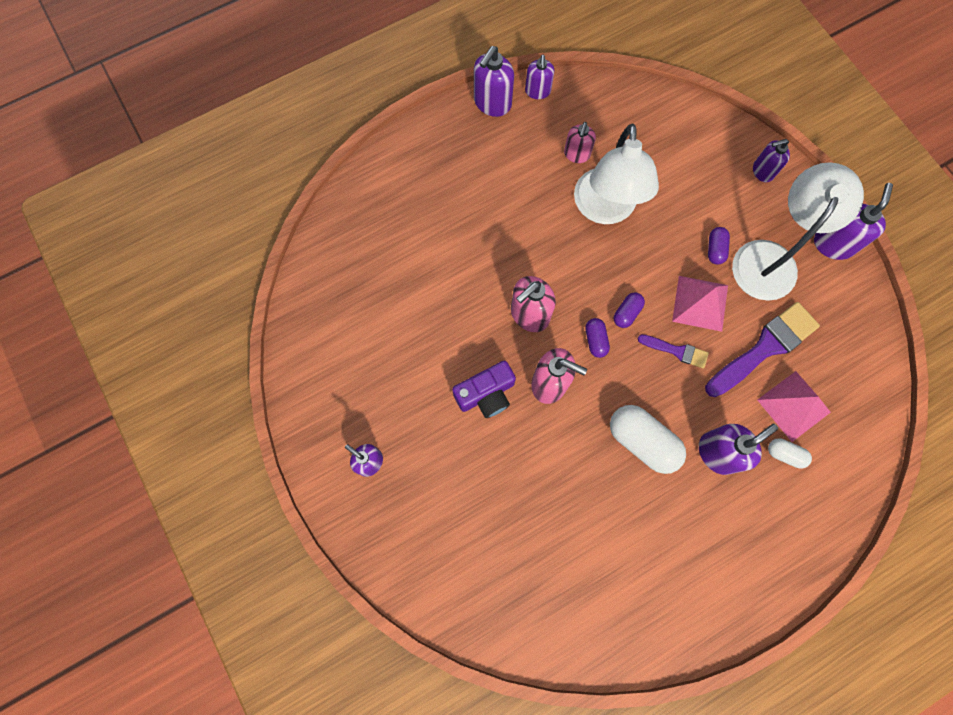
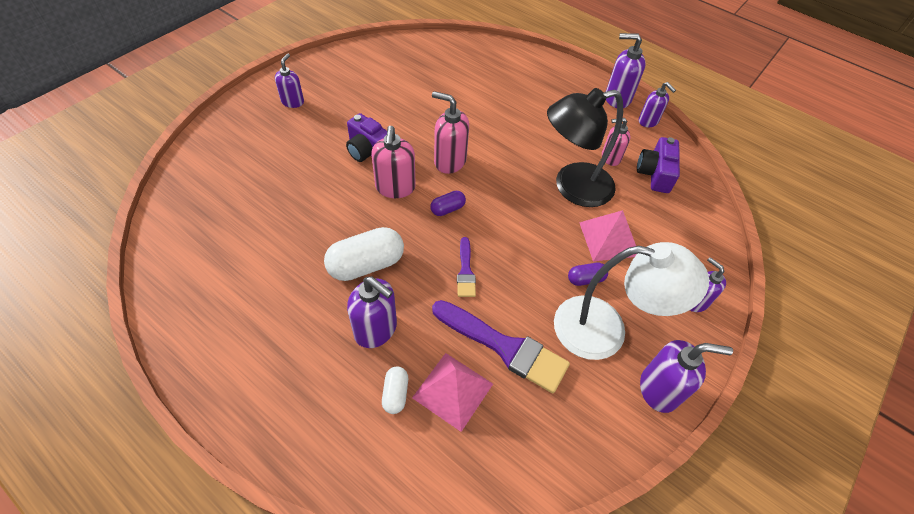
camera: 65 degrees right, 20 degrees down
purple soap dispenser [525,55,554,99] -> purple soap dispenser turned 105 degrees counterclockwise [639,82,676,127]
white lamp [574,124,659,224] -> black lamp [547,88,623,207]
white capsule [610,405,686,474] -> white capsule turned 45 degrees clockwise [324,227,404,281]
purple capsule [614,292,645,328] -> none
pink pyramid [672,276,728,332] -> pink pyramid moved to [579,210,637,261]
none -> purple camera [637,137,680,193]

